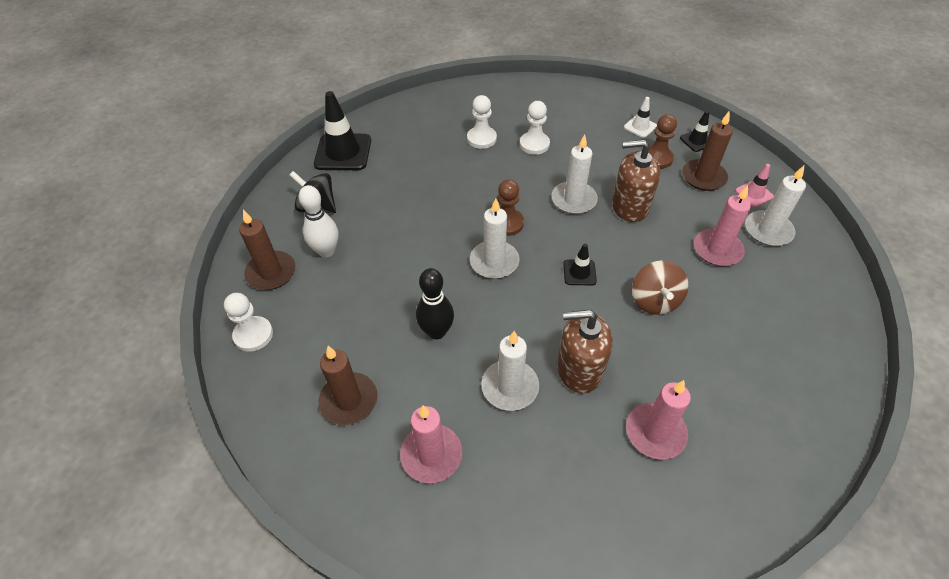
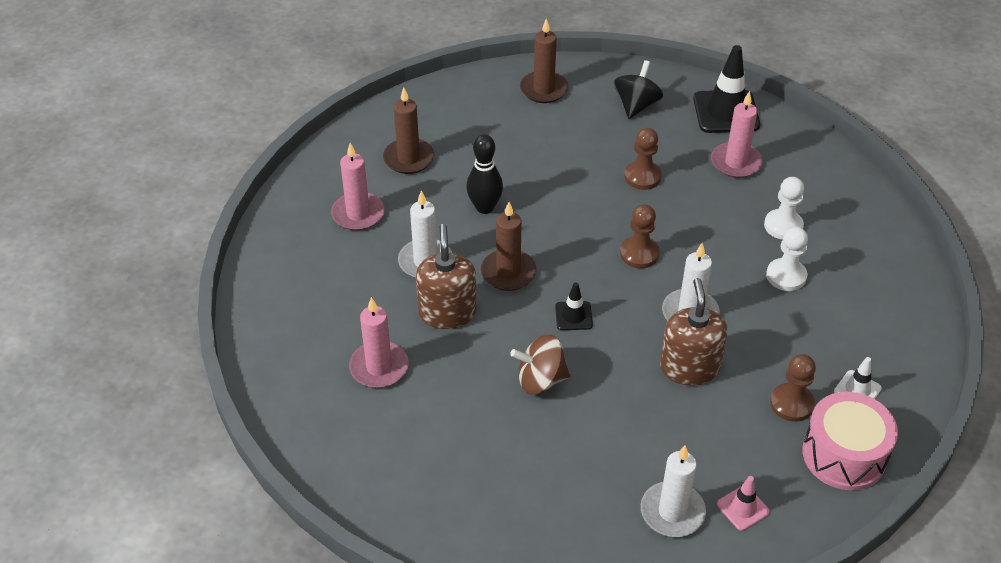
camera: 85 degrees right, 5 degrees down
white pawn [224,293,273,352] -> none
white bowling pin [299,185,339,257] -> none
white candle [470,198,519,279] -> none
black traffic cone [680,111,709,152] -> pink drum [802,392,898,490]
brown candle [682,111,733,191] -> brown candle moved to [481,202,536,291]
pink candle [694,185,751,266] -> pink candle moved to [711,91,763,178]
none -> brown pawn [624,128,662,190]

